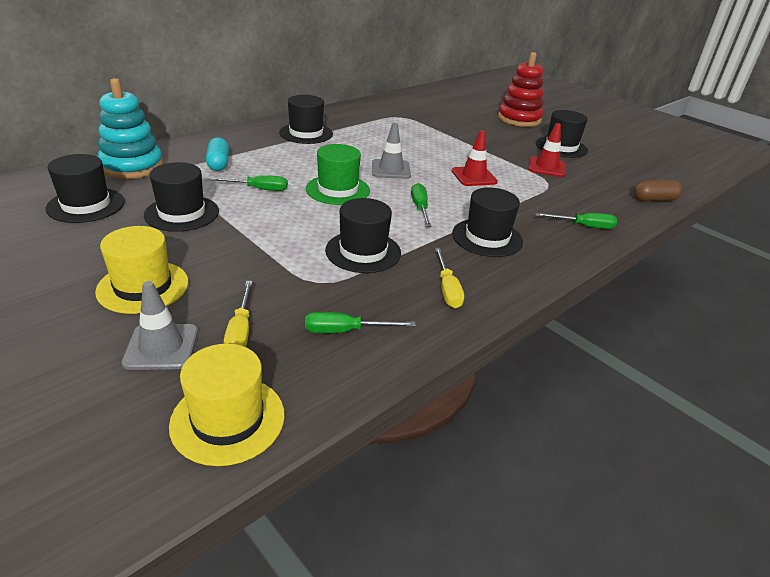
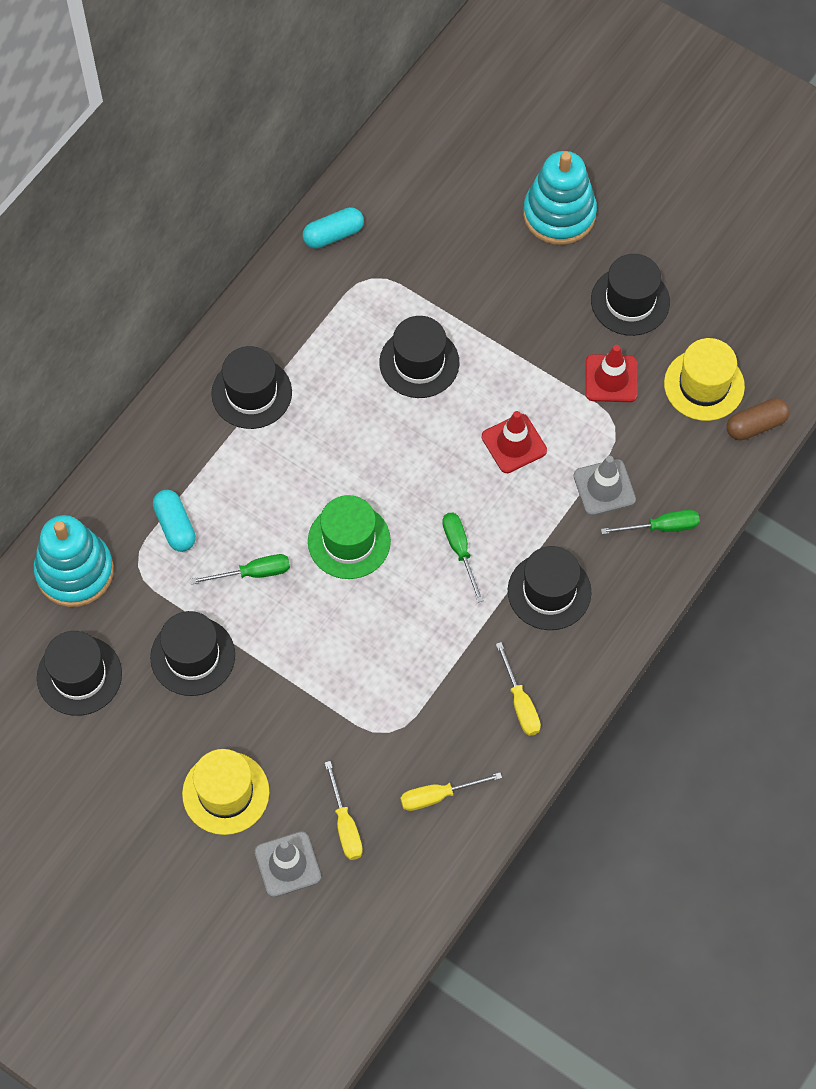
camera: 10 degrees left, 30 degrees up
yellow hat [169,344,285,466] -> yellow hat moved to [664,338,745,421]
green screwdriver [305,312,416,333] -> yellow screwdriver [400,772,502,811]
black hat [325,198,401,273] -> black hat moved to [379,316,460,398]
grey traffic cone [372,123,411,179] -> grey traffic cone moved to [574,456,636,516]
red stacking toy [498,52,543,127] -> turquoise stacking toy [523,151,597,245]
none -> turquoise capsule [303,207,364,249]

